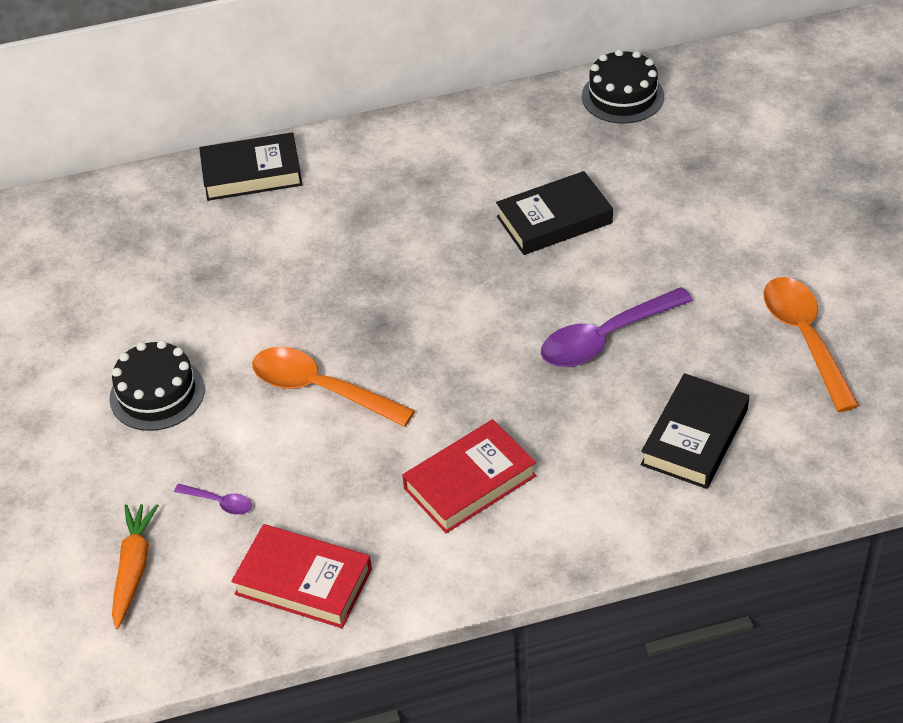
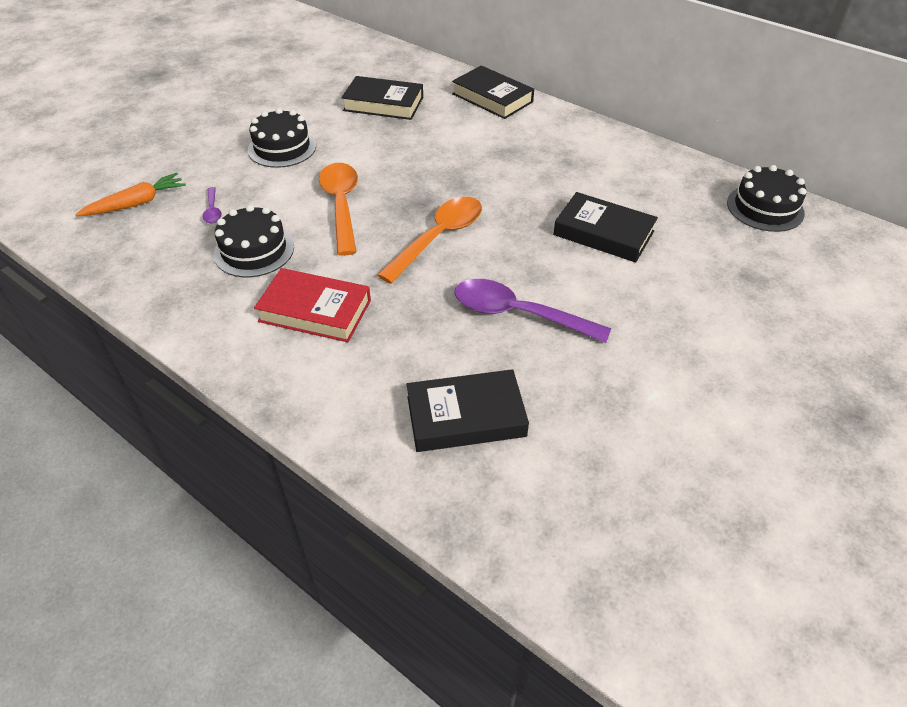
camera: 50 degrees right, 0 degrees up
red book [231,524,372,628] -> none
orange spoon [763,277,859,412] -> orange spoon moved to [377,197,482,284]
none -> black cake [214,205,294,277]
none -> black book [341,76,423,120]

